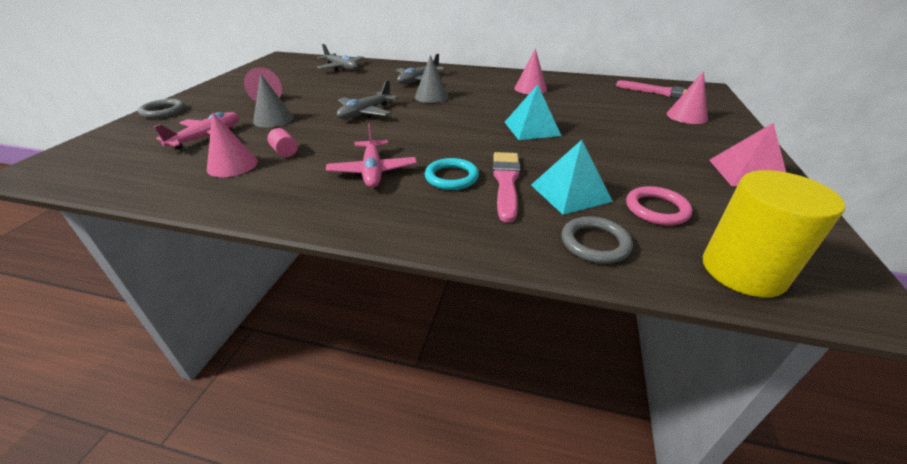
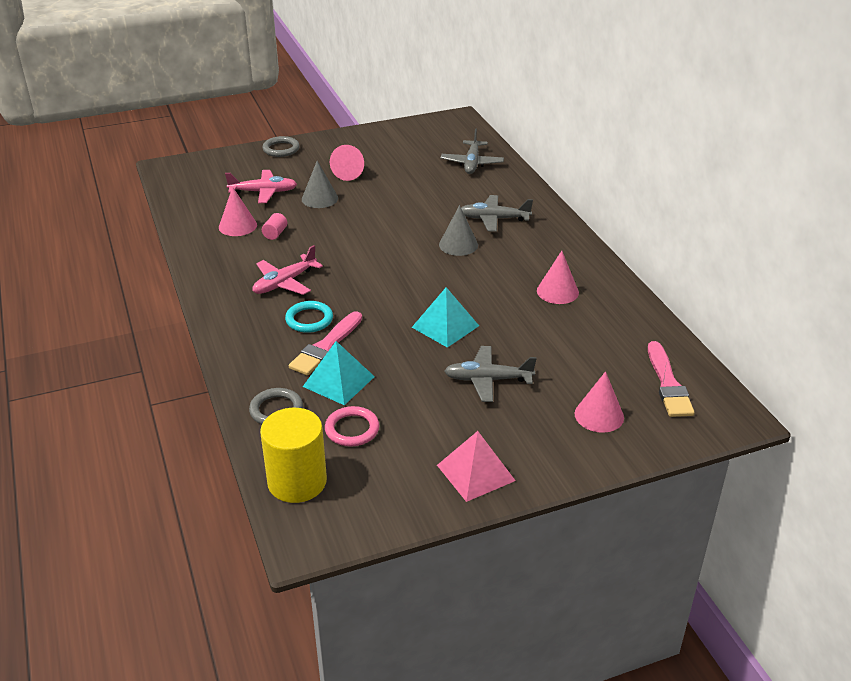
camera: 55 degrees right, 0 degrees up
grey plane [337,80,398,119] -> grey plane moved to [444,346,537,402]
pink brush [493,152,520,223] -> pink brush turned 150 degrees clockwise [289,311,362,376]

